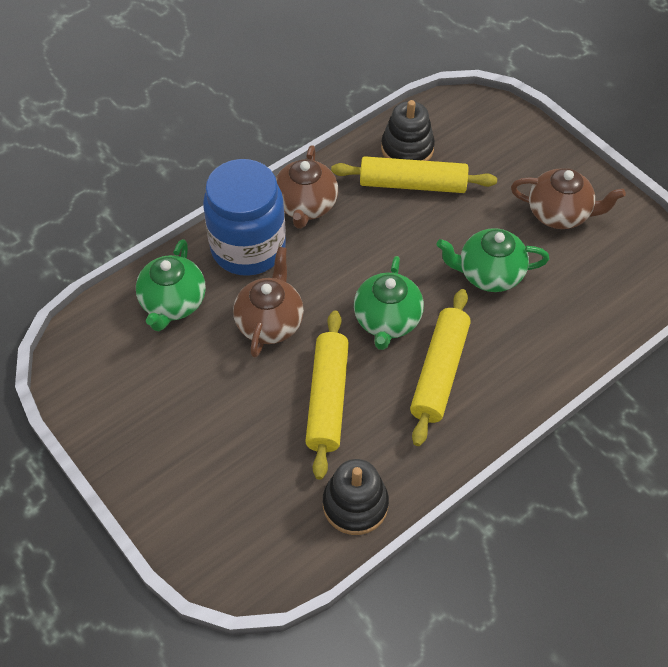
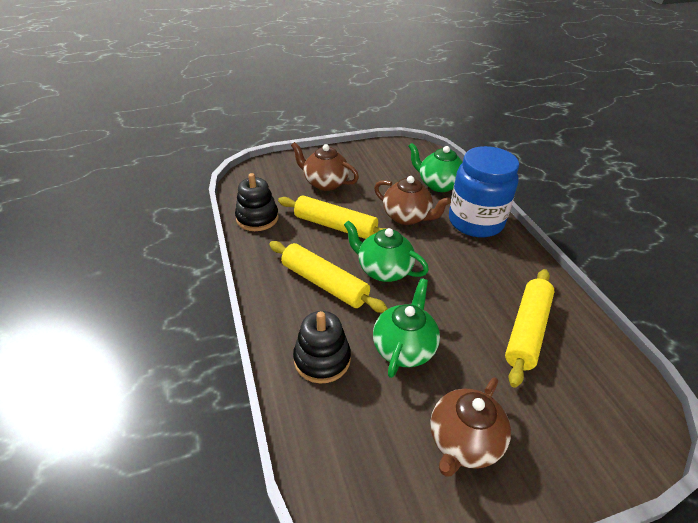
camera: 110 degrees right, 15 degrees down
brown teapot [276,145,338,229] -> brown teapot moved to [291,142,359,191]
black stacking toy [381,100,435,161] -> black stacking toy moved to [293,311,351,384]

